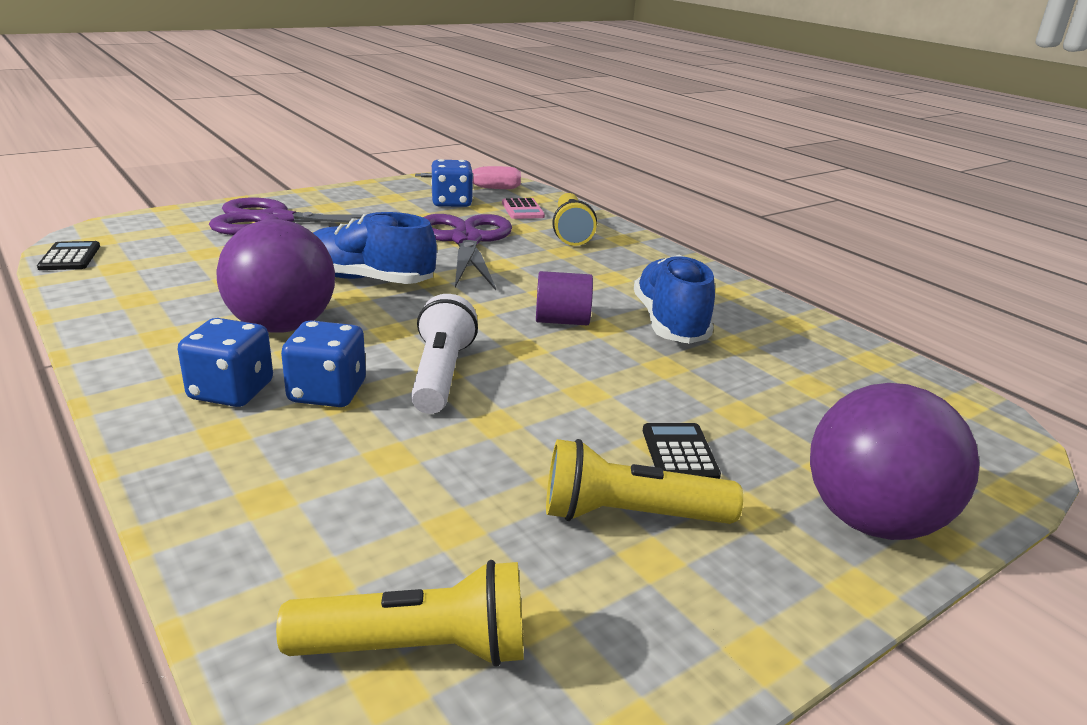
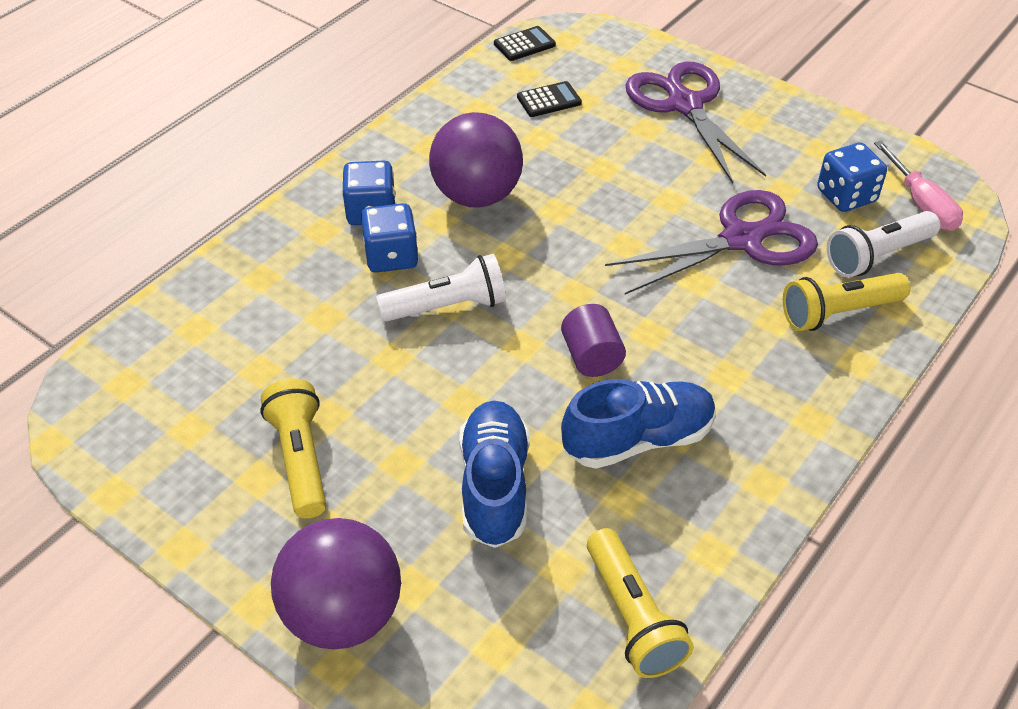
camera: 75 degrees right, 20 degrees up
yellow flashlight [276,560,524,667] -> yellow flashlight moved to [587,528,694,678]
blue shoe [313,212,437,284] -> blue shoe moved to [459,401,529,548]
pink calculator [502,198,545,219] -> white flashlight [827,211,940,278]
black calculator [643,423,721,479] -> black calculator moved to [517,81,582,117]

